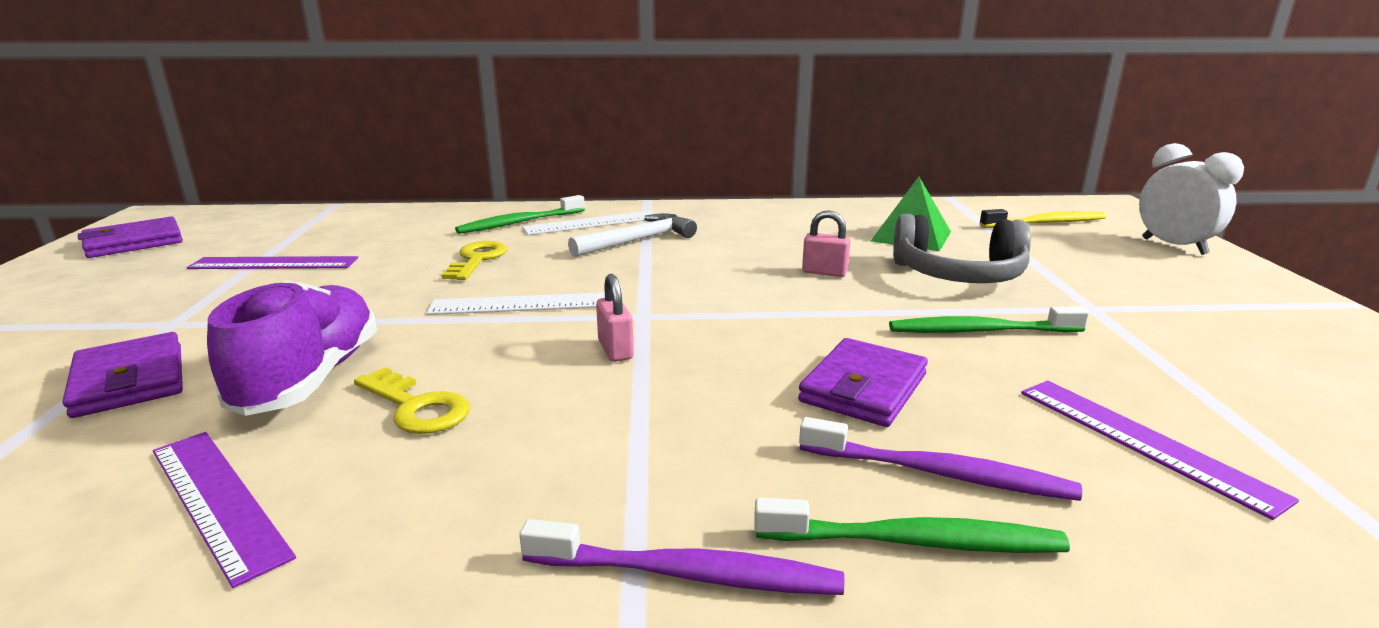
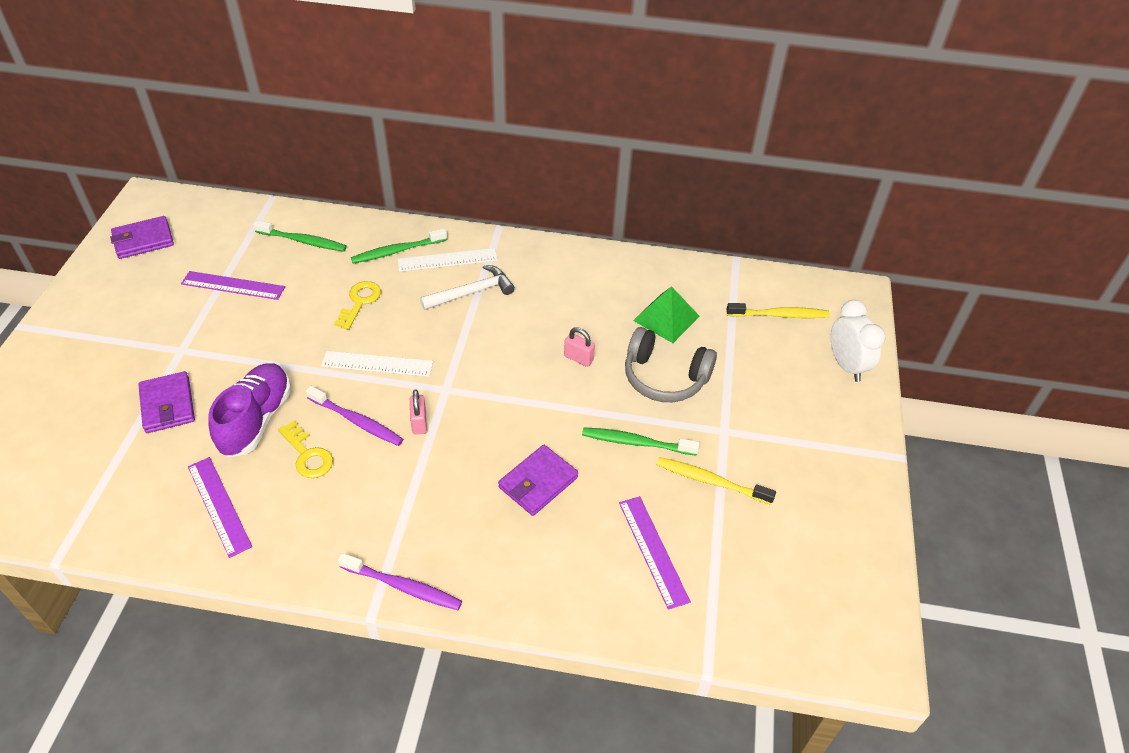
camera: 10 degrees right, 25 degrees up
green toothbrush [754,498,1070,553] -> green toothbrush moved to [253,220,347,252]
purple toothbrush [799,417,1082,501] -> purple toothbrush moved to [306,386,403,446]
none -> yellow toothbrush [656,457,776,505]

